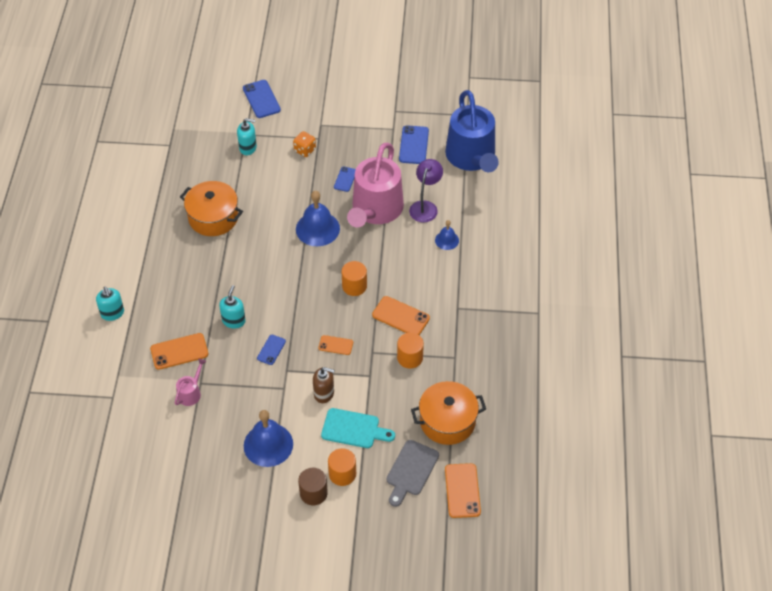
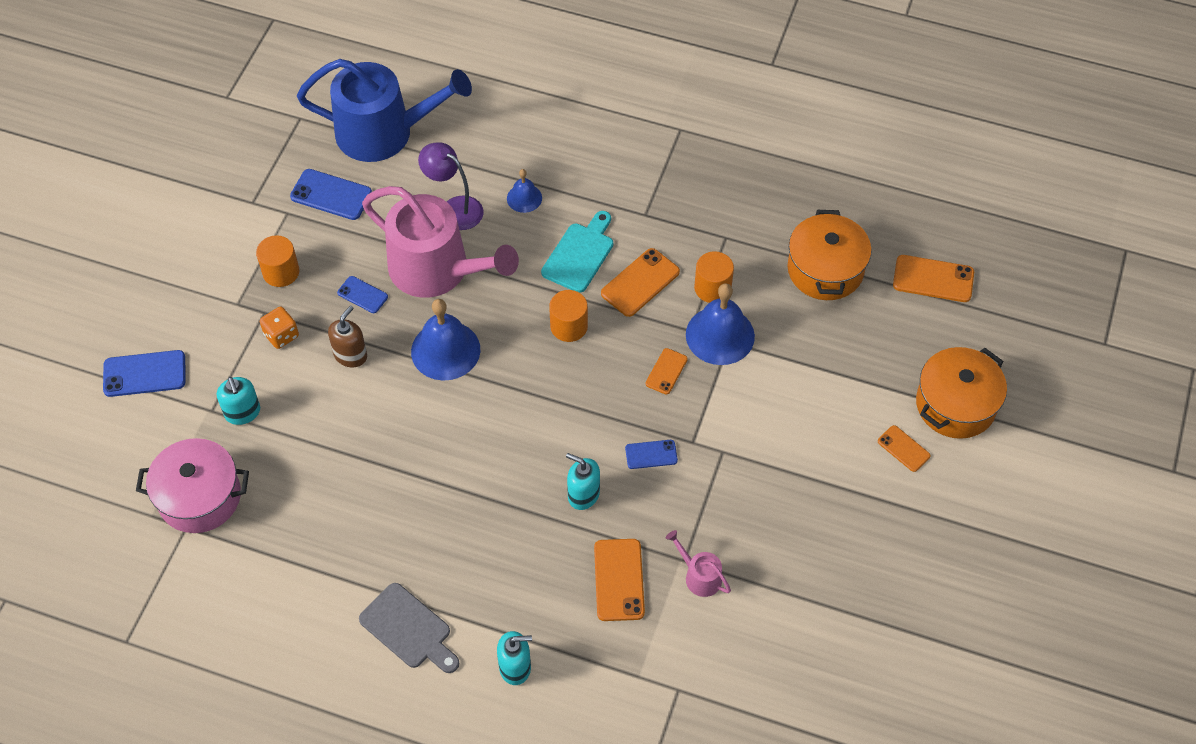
camera: 75 degrees left, 5 degrees up
orange pot [180,181,243,236] -> orange pot moved to [916,347,1007,439]
turquoise soap dispenser [237,118,257,155] -> turquoise soap dispenser turned 135 degrees clockwise [217,377,260,425]
blue bell [244,410,293,467] -> blue bell moved to [686,283,755,365]
blue phone [257,335,286,365] -> blue phone turned 45 degrees counterclockwise [625,440,678,469]
brown cylinder [298,468,328,505] -> orange phone [878,425,931,472]
brown soap dispenser [313,367,335,403] -> brown soap dispenser moved to [328,305,367,368]
turquoise cutting board [321,408,395,448] -> turquoise cutting board moved to [541,211,613,293]
orange cylinder [328,448,356,486] -> orange cylinder moved to [256,235,299,287]
grey cutting board [387,440,439,507] -> grey cutting board moved to [359,583,459,673]
none -> pink pot [136,438,249,533]

